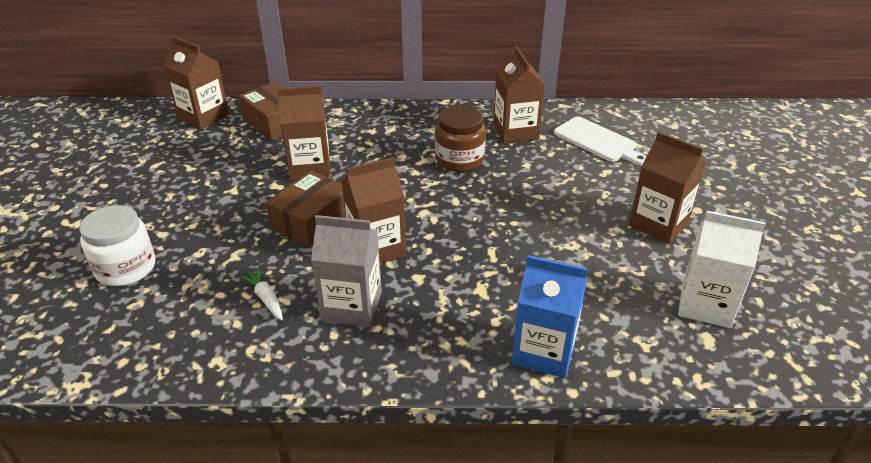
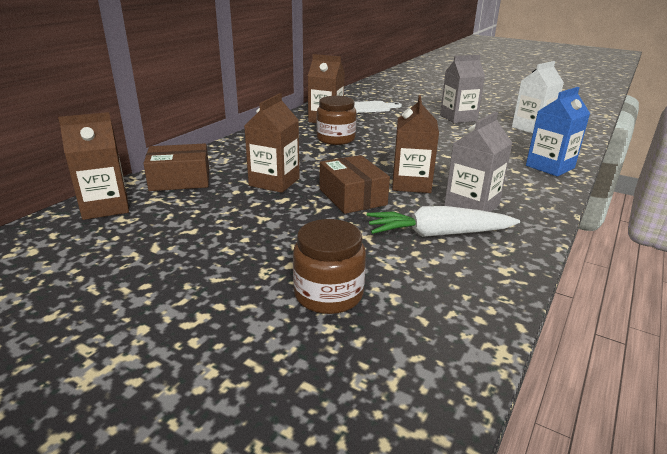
camera: 60 degrees left, 10 degrees down
white jar [79,205,155,286] -> brown jar [293,219,366,314]
white carrot [240,268,283,320] -> white carrot [367,206,520,237], size x2.07
brown carton [629,132,706,244] -> grey carton [440,55,485,123]

